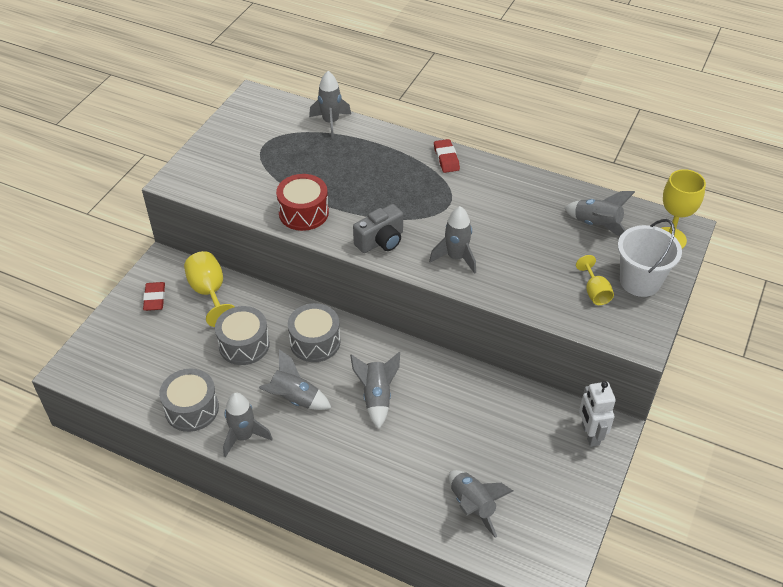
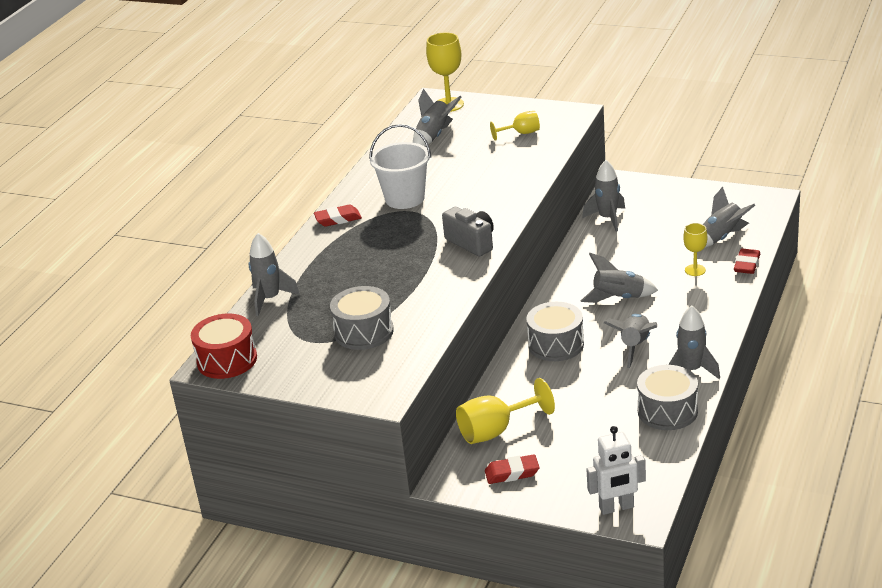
camera: 90 degrees left, 15 degrees down
grey drum [215,306,270,365] -> grey drum moved to [330,286,394,350]
red drum [276,174,329,231] -> red drum moved to [191,314,257,379]
grey rocket [429,206,476,274] -> grey rocket moved to [582,160,625,232]
white robot [579,381,616,447] -> white robot moved to [587,426,646,515]
white bucket [618,219,682,297] -> white bucket moved to [369,124,431,209]
none -> yellow goblet [683,223,708,276]
none -> red eraser [734,248,760,274]

